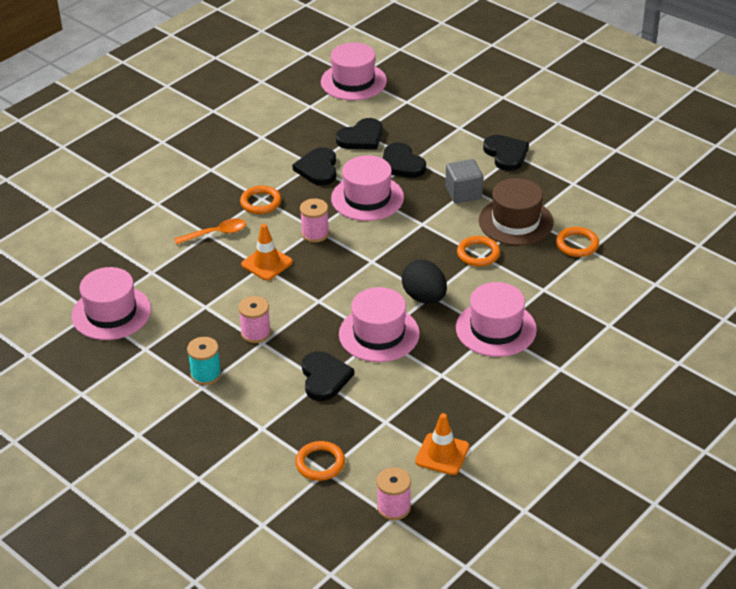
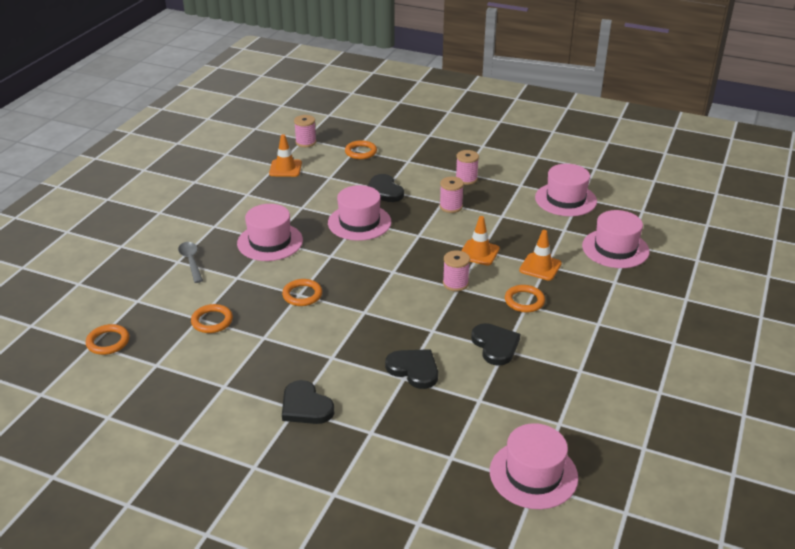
camera: 160 degrees right, 5 degrees down
orange spoon [174,219,246,245] -> orange traffic cone [519,230,562,281]
turquoise spool [187,337,222,385] -> pink spool [456,150,479,185]
pink hat [331,155,404,221] -> pink hat moved to [582,210,649,268]
black heart [336,118,383,150] -> none
black egg [402,260,447,304] -> none
grey cube [446,159,483,203] -> none
brown hat [479,178,553,246] -> none
none -> orange ring [86,324,129,355]
none -> grey spoon [178,242,203,283]

